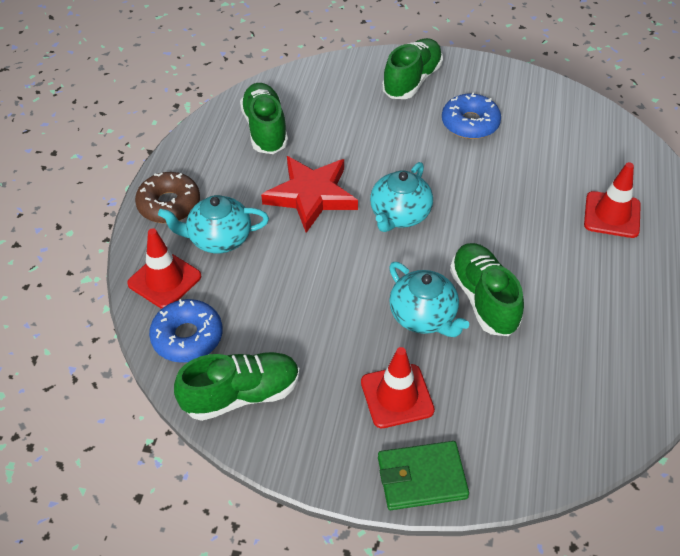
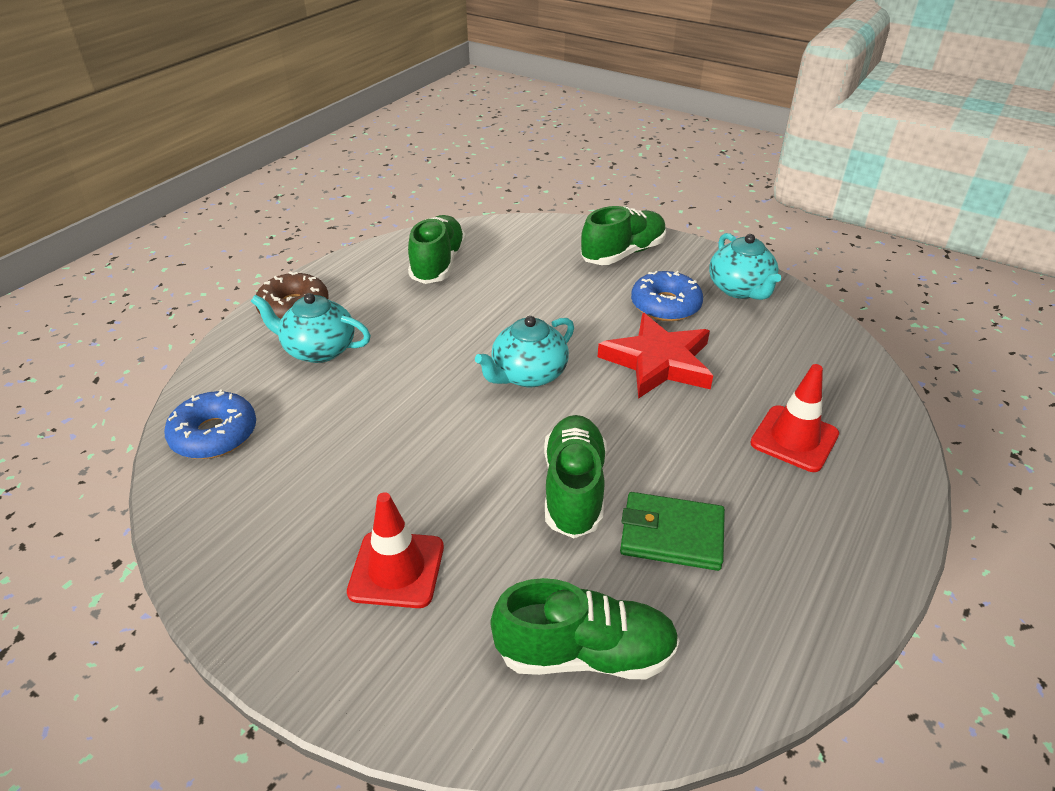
camera: 20 degrees right, 10 degrees down
red traffic cone [127,228,201,309] -> none
green shoe [174,352,300,421] -> green shoe moved to [491,578,680,679]
red star [261,156,358,233] -> red star moved to [598,313,713,399]
green wallet [378,441,469,510] -> green wallet moved to [620,492,725,571]
turquoise teapot [389,262,469,337] -> turquoise teapot moved to [709,233,781,300]

